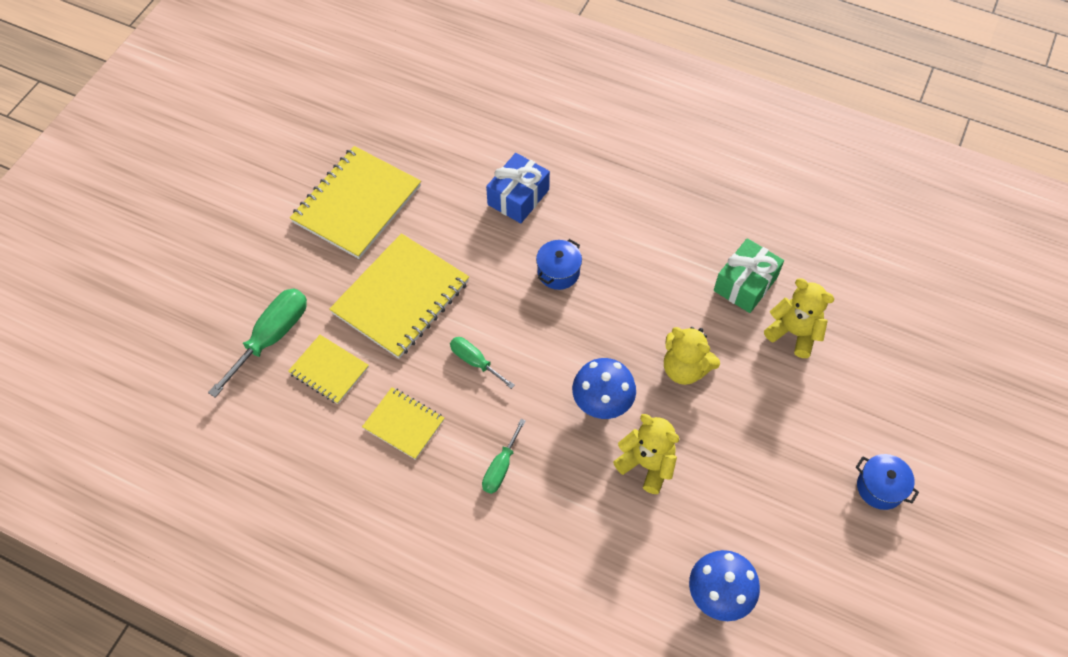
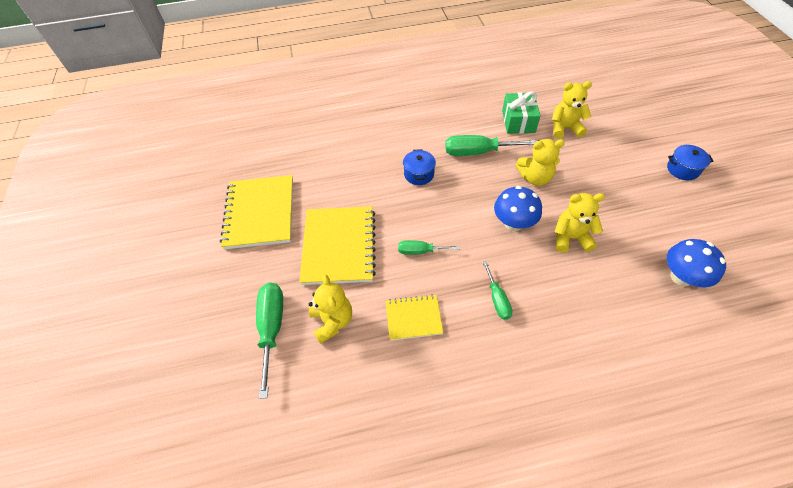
camera: 35 degrees left, 5 degrees down
yellow notebook [288,335,369,404] -> yellow teddy bear [309,274,352,344]
blue gift [486,153,550,223] -> none
none -> green screwdriver [445,135,536,156]

